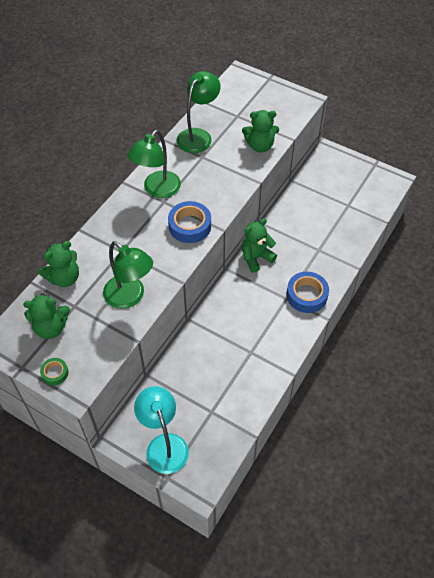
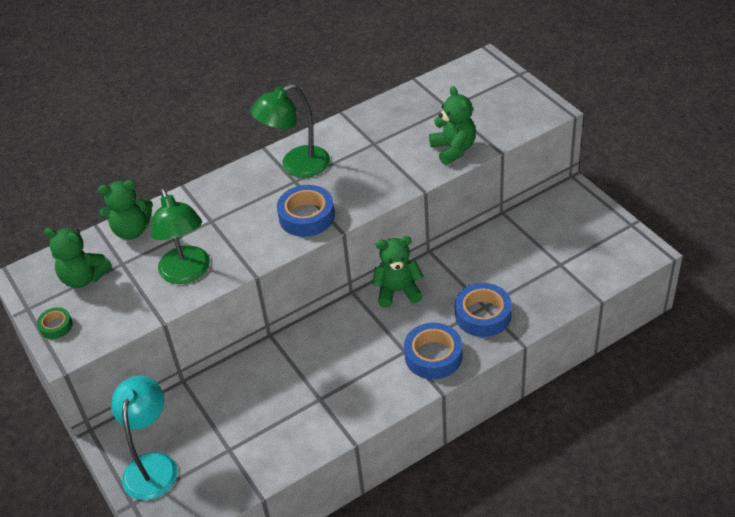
camera: 30 degrees right, 10 degrees down
green lamp [177,71,221,153] -> none
green teddy bear [242,110,279,153] -> green teddy bear turned 135 degrees counterclockwise [429,86,476,165]
none -> blue tape [455,283,512,337]

